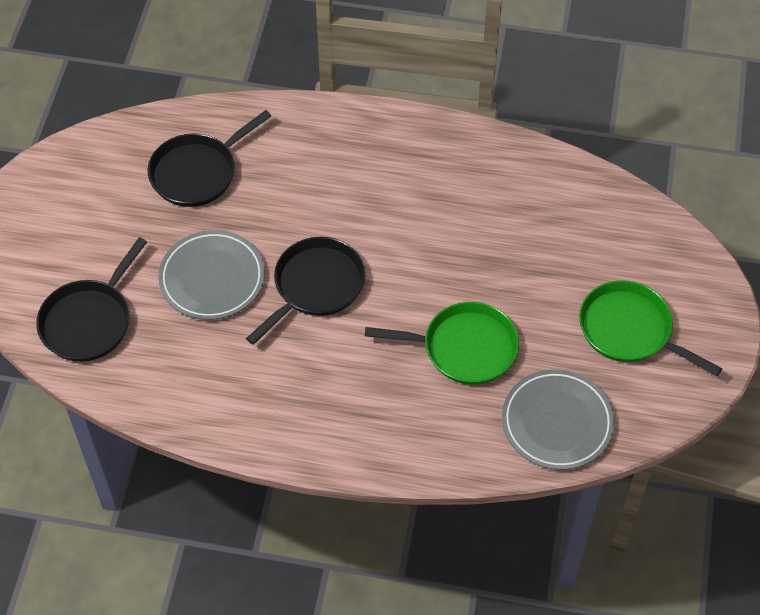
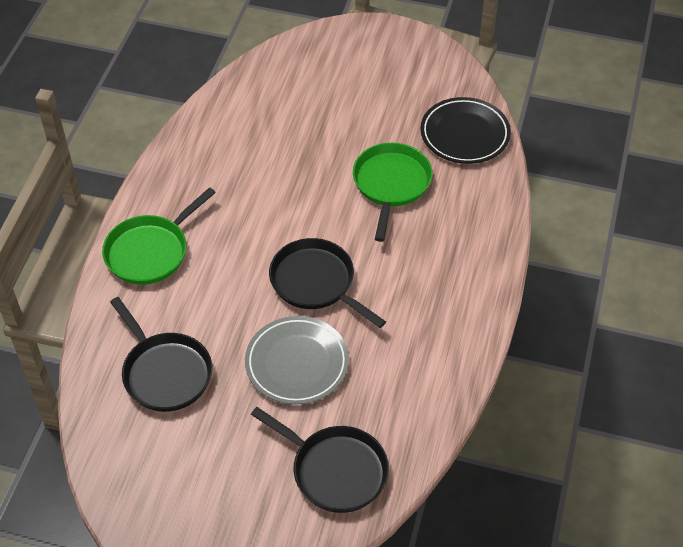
camera: 85 degrees left, 5 degrees down
grey plate [502,369,615,470] -> black plate [420,97,511,164]
green pan [579,280,722,376] -> green pan moved to [102,187,216,285]

